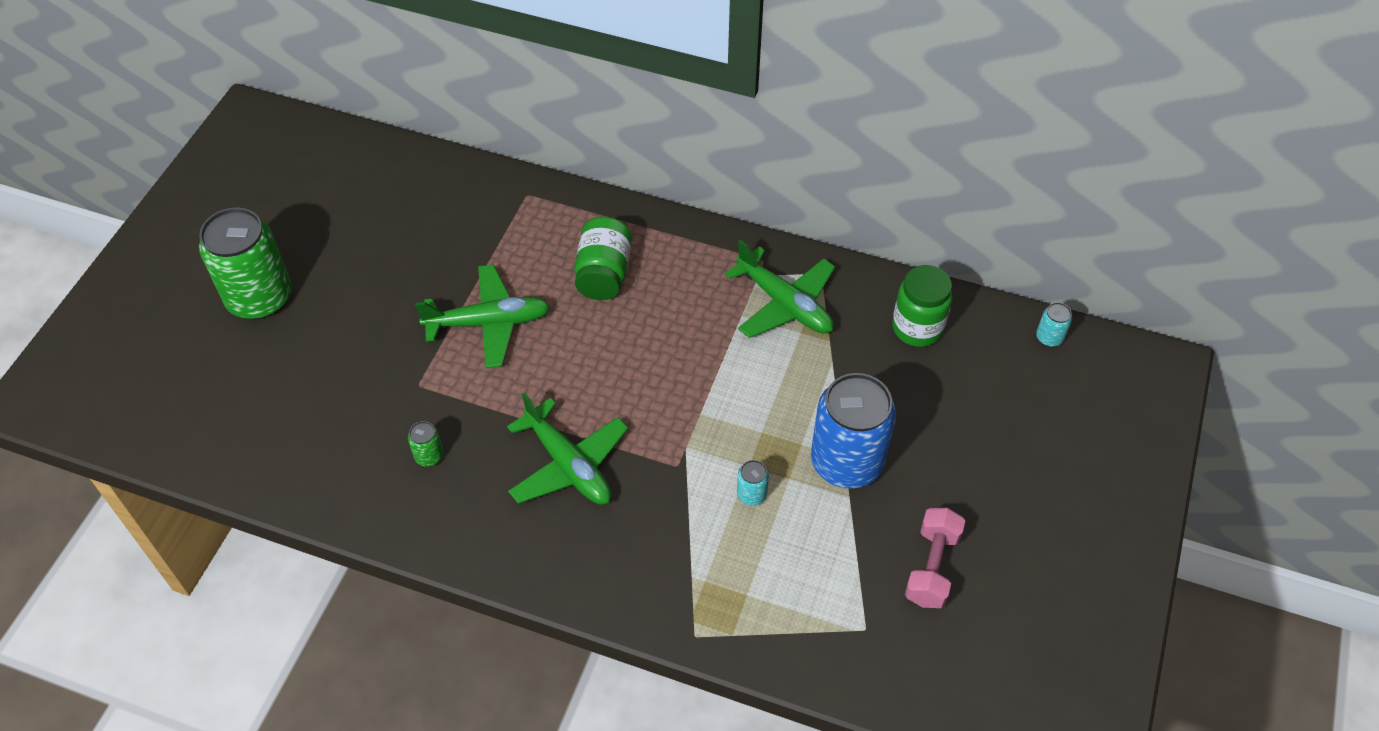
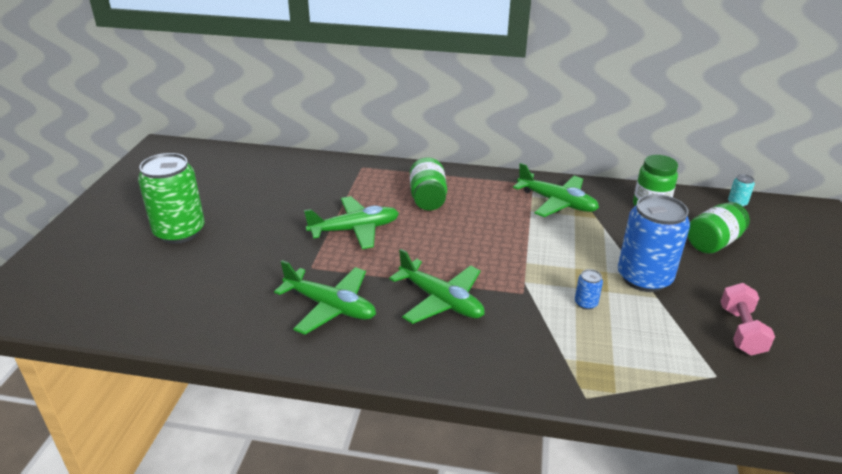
camera: 10 degrees left, 20 degrees down
green can [408,421,444,466] -> green plane [274,260,376,335]
turquoise can [737,460,769,506] -> blue can [575,269,603,310]
none -> green jar [687,202,750,254]

